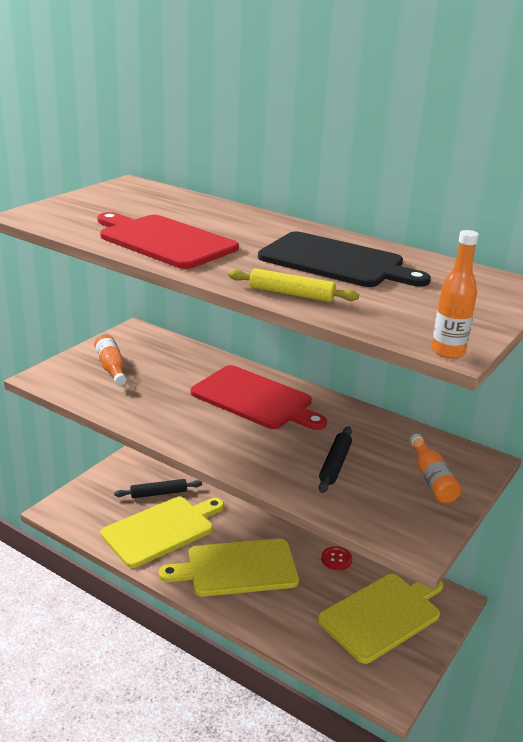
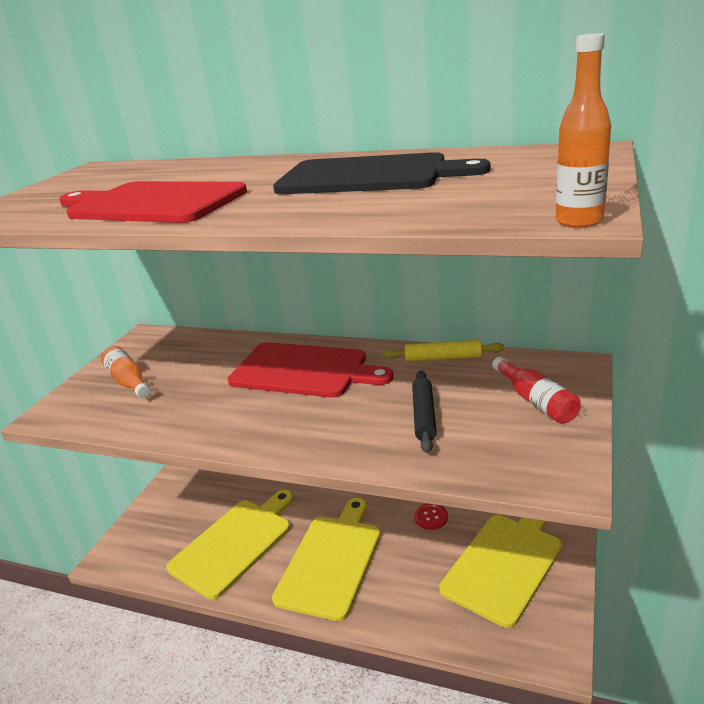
camera: 10 degrees left, 0 degrees up
black rolling pin [114,479,202,498] -> none
yellow cutting board [159,538,299,597] -> yellow cutting board turned 135 degrees clockwise [272,498,381,621]
yellow rolling pin [228,268,359,302] -> yellow rolling pin moved to [383,340,504,362]
orange bottle [410,434,461,503] -> red bottle [492,356,581,424]

